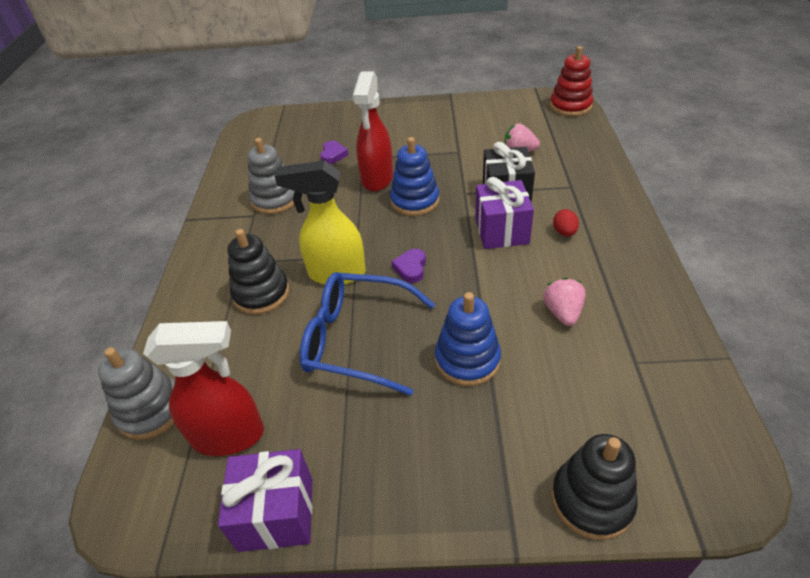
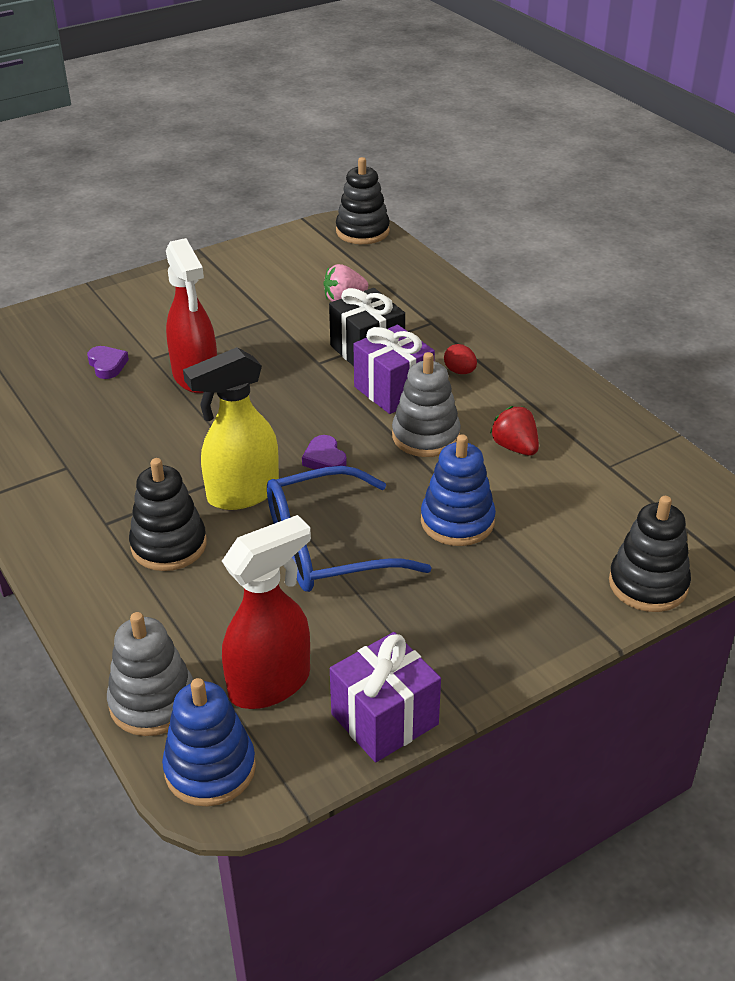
camera: 35 degrees left, 5 degrees down
grey stacking toy [248,138,294,214] -> grey stacking toy moved to [392,352,461,457]
blue stacking toy [390,137,439,216] -> blue stacking toy moved to [162,678,256,807]
pink strawberry [543,278,586,326] -> red strawberry [490,406,539,456]
red stacking toy [550,46,593,116] -> black stacking toy [336,157,390,244]

